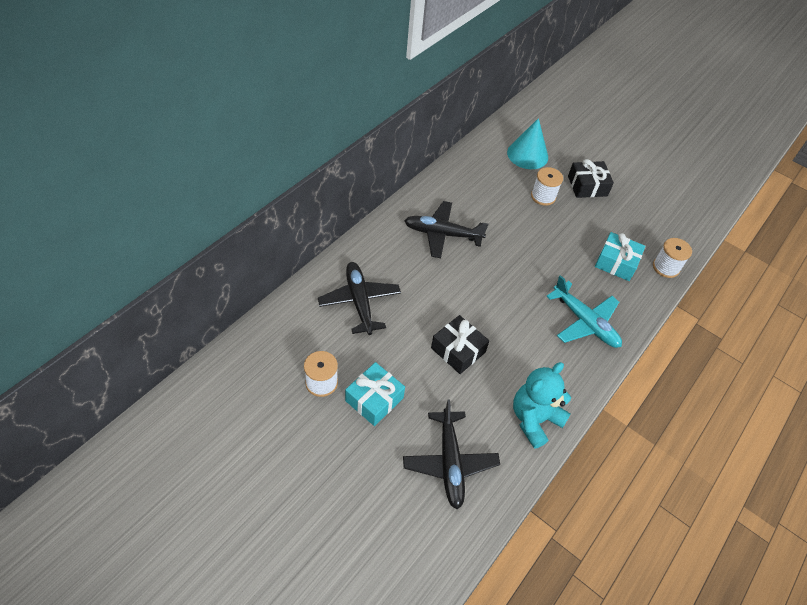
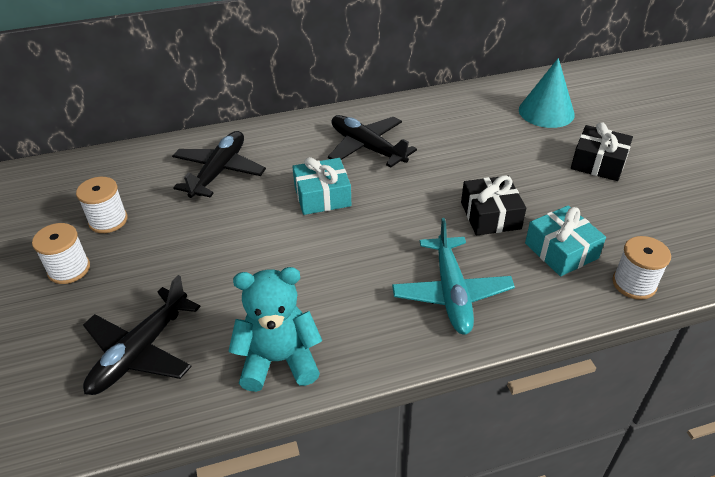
camera: 40 degrees right, 10 degrees down
turquoise gift [345,362,405,426] -> turquoise gift moved to [293,157,351,215]
black gift [431,315,489,374] -> black gift moved to [461,175,526,235]
white spool [531,167,563,206] -> white spool moved to [32,223,90,284]

